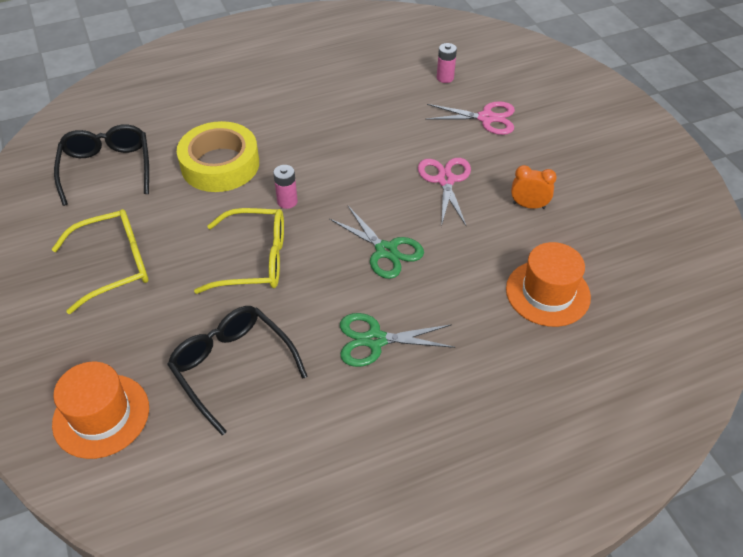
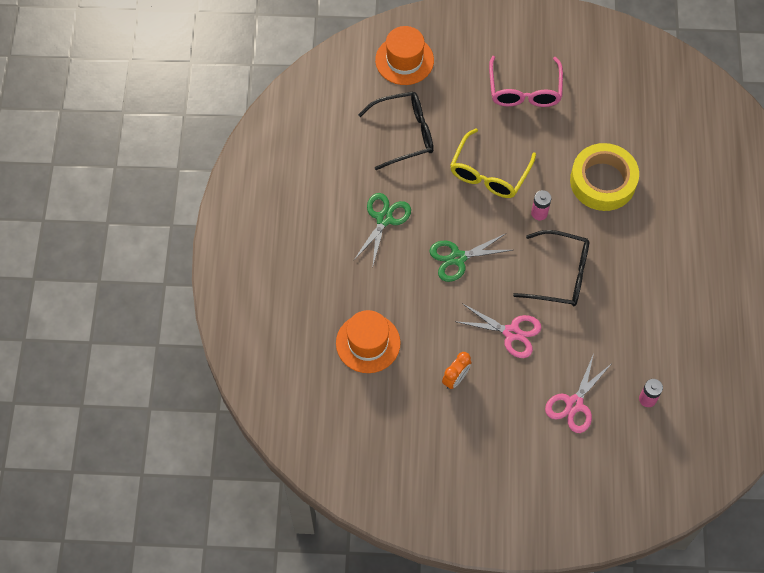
camera: 115 degrees right, 15 degrees up
yellow glasses [52,209,149,314] -> pink glasses [489,56,563,107]
black glasses [54,124,149,206] -> black glasses moved to [513,230,589,306]

